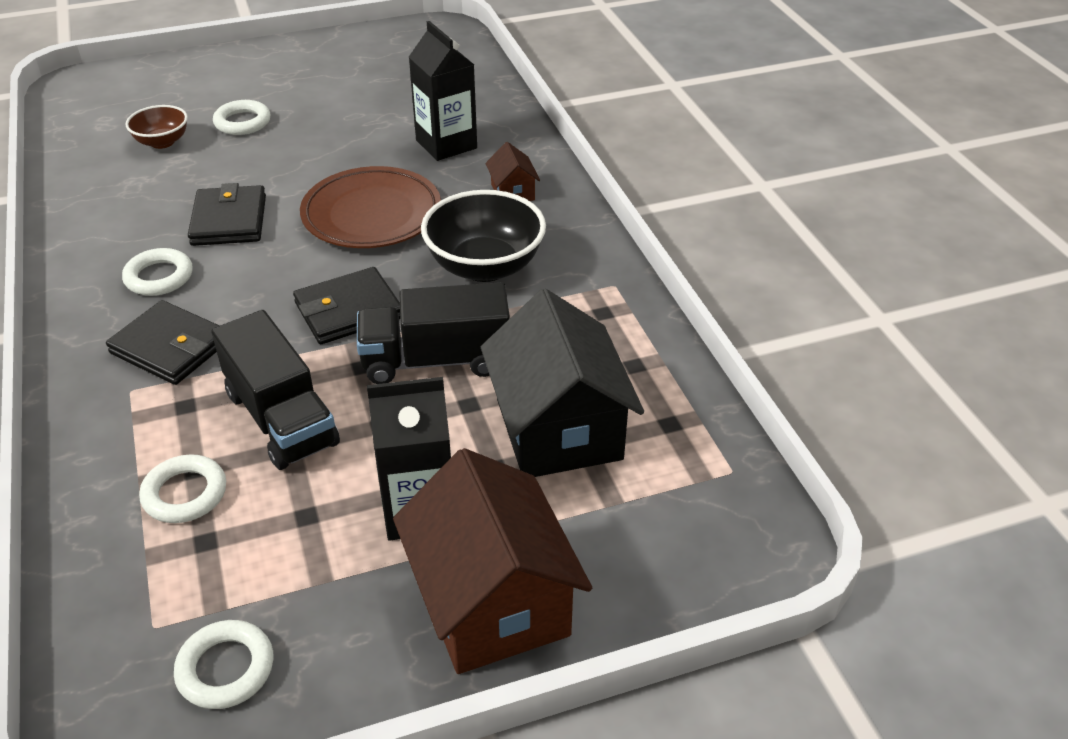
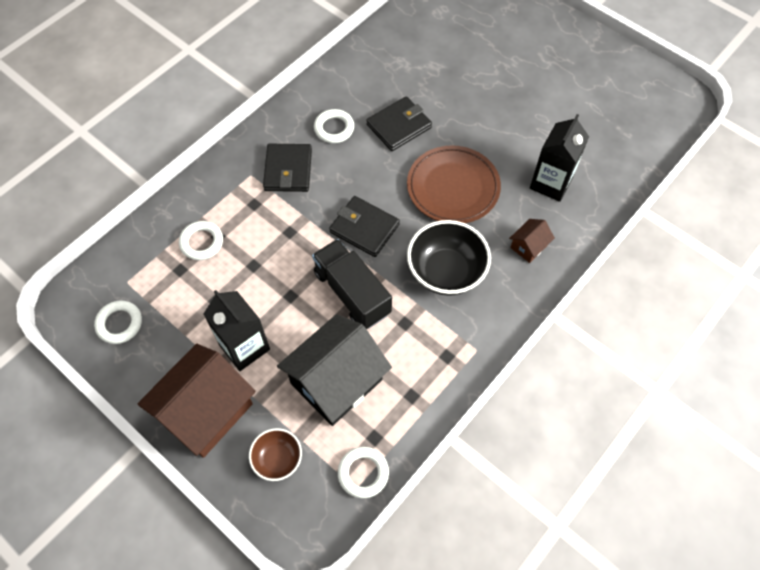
camera: 60 degrees right, 20 degrees up
brown bowl [126,105,188,149] -> brown bowl moved to [249,428,302,481]
black truck [211,310,340,470] -> none
white ring [213,100,270,135] -> white ring moved to [338,447,389,498]

